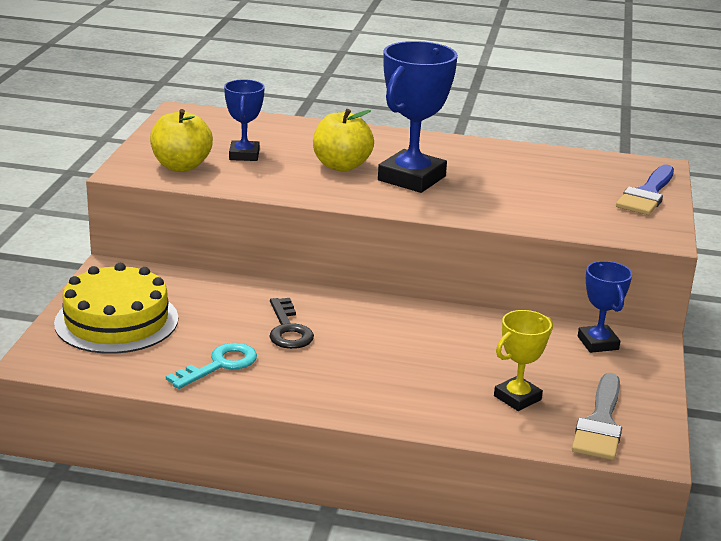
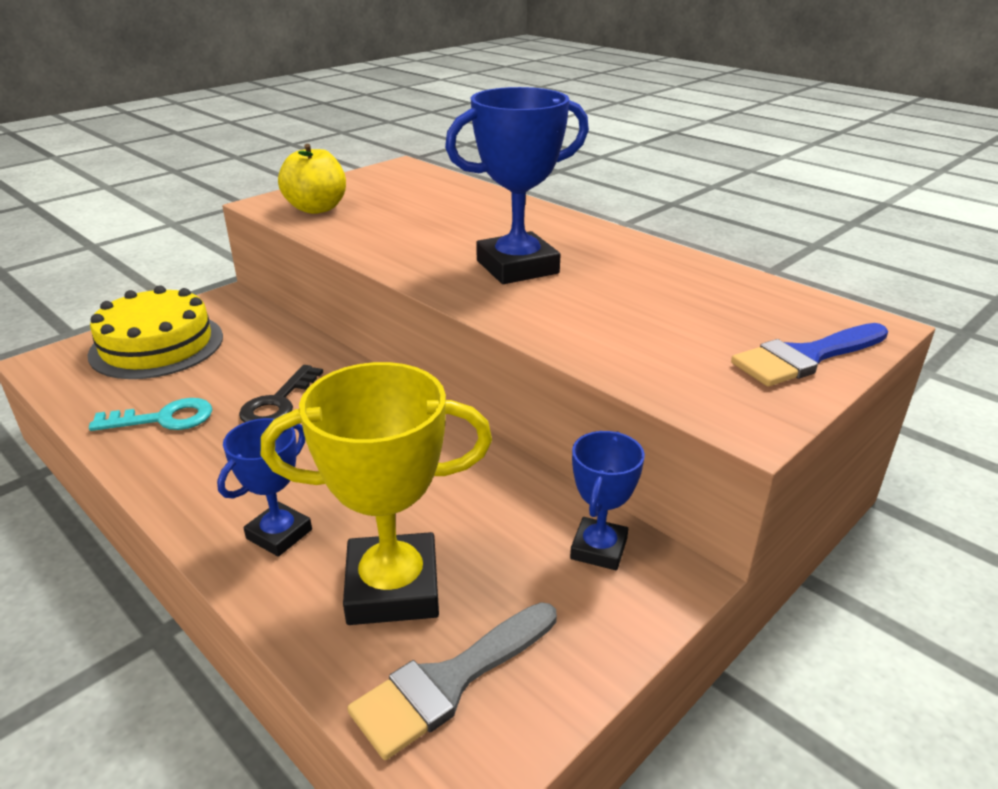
camera: 35 degrees right, 5 degrees up
blue trophy [224,80,265,161] -> blue trophy moved to [217,418,312,557]
yellow apple [313,109,374,171] -> none
yellow trophy [494,310,553,411] -> yellow trophy [261,362,492,625], size x1.75

